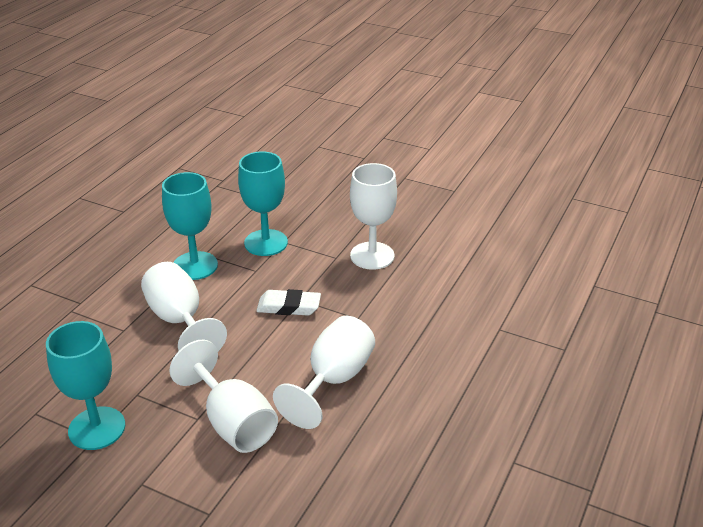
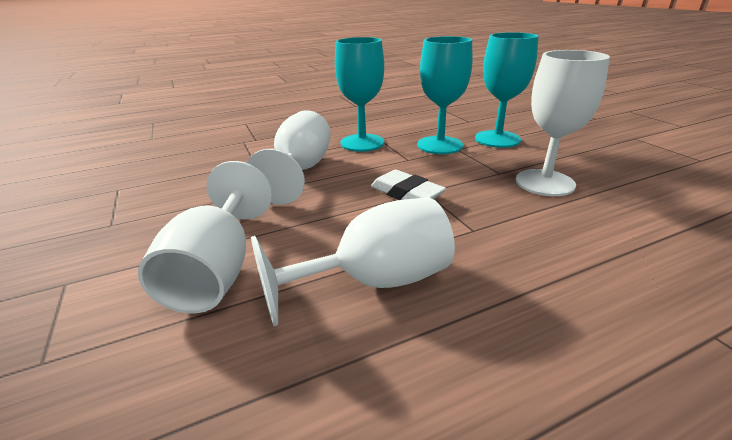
camera: 40 degrees right, 5 degrees down
turquoise goblet [46,321,125,450] -> turquoise goblet moved to [475,32,538,148]

